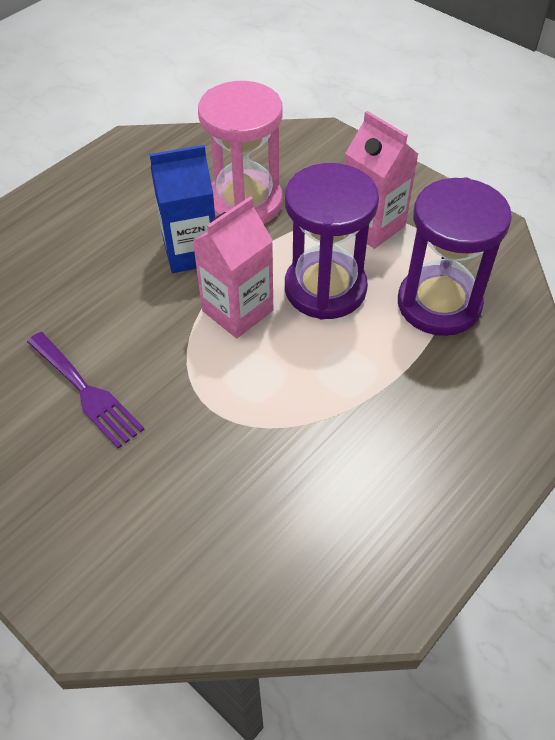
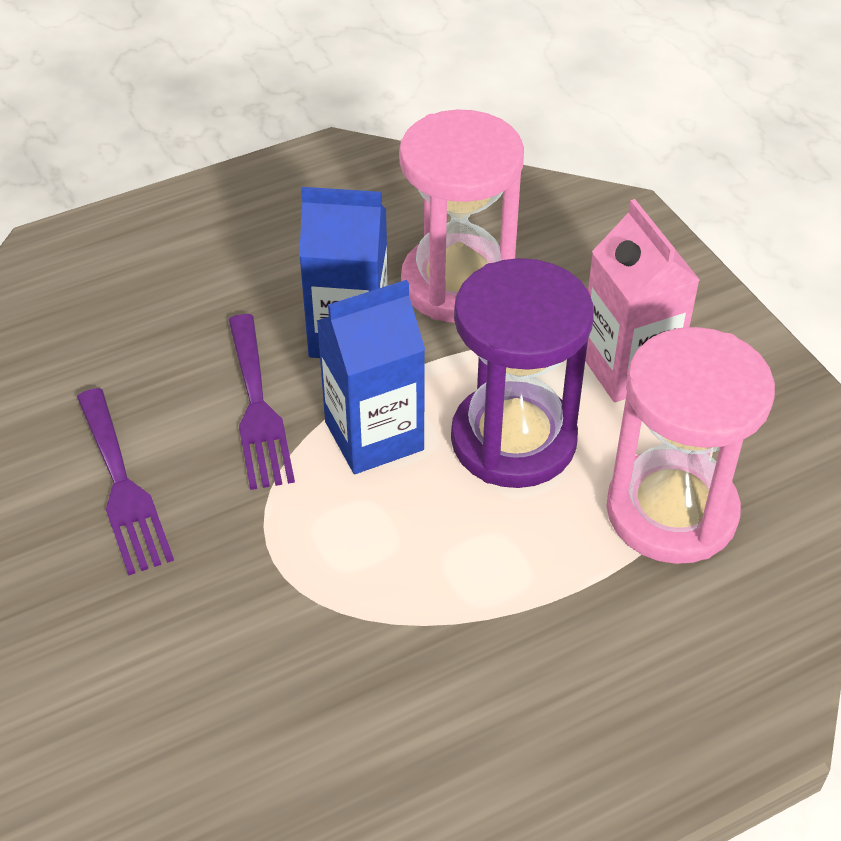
camera: 20 degrees right, 5 degrees down
pink carton [192,196,273,338] -> blue carton [317,280,425,474]
purple hourglass [398,177,512,336] -> pink hourglass [606,327,775,564]
none -> purple fork [228,314,295,490]

